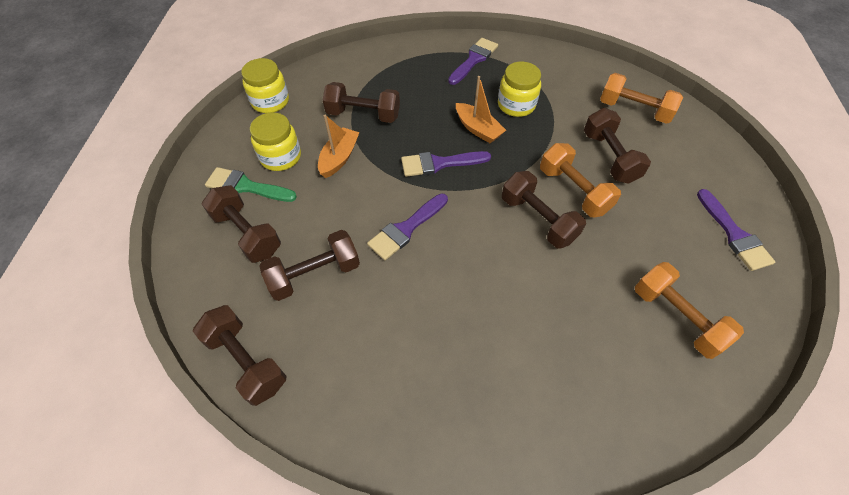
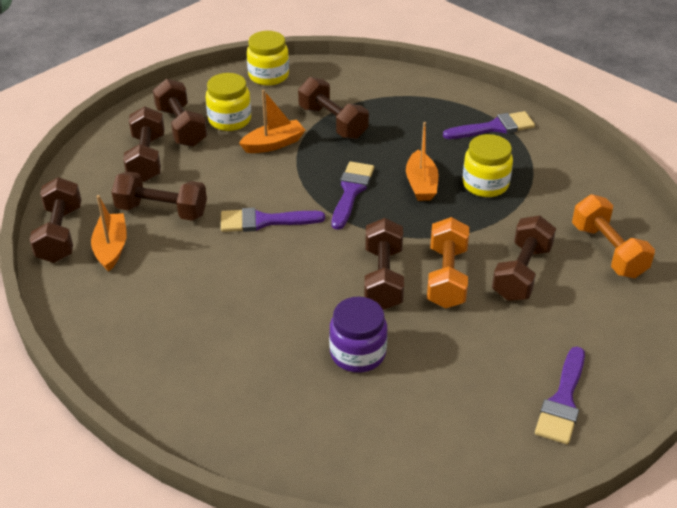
camera: 40 degrees right, 15 degrees down
green brush [205,167,297,202] -> brown dumbbell [153,79,207,147]
purple brush [401,151,491,177] -> purple brush turned 75 degrees clockwise [332,161,374,230]
orange dumbbell [635,262,744,359] -> none
none -> orange boat [91,195,127,272]
none -> purple jar [329,297,388,373]

